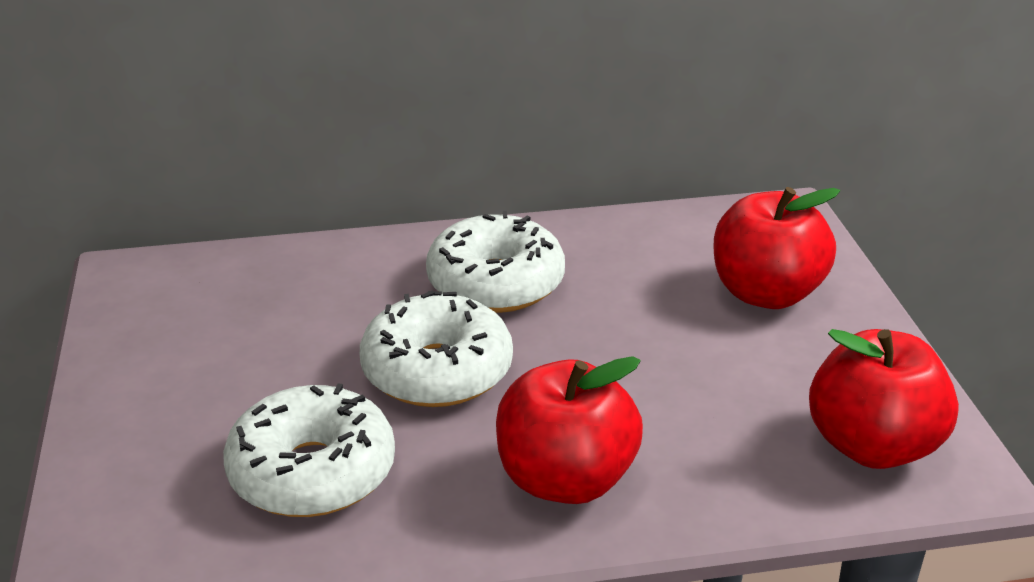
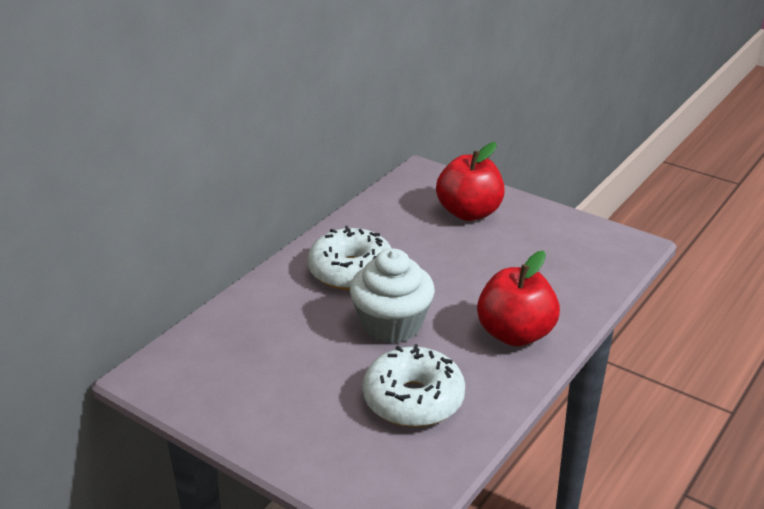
camera: 45 degrees left, 0 degrees up
white donut [360,291,513,407] -> white cupcake [350,248,435,343]
red apple [809,329,959,469] -> none

